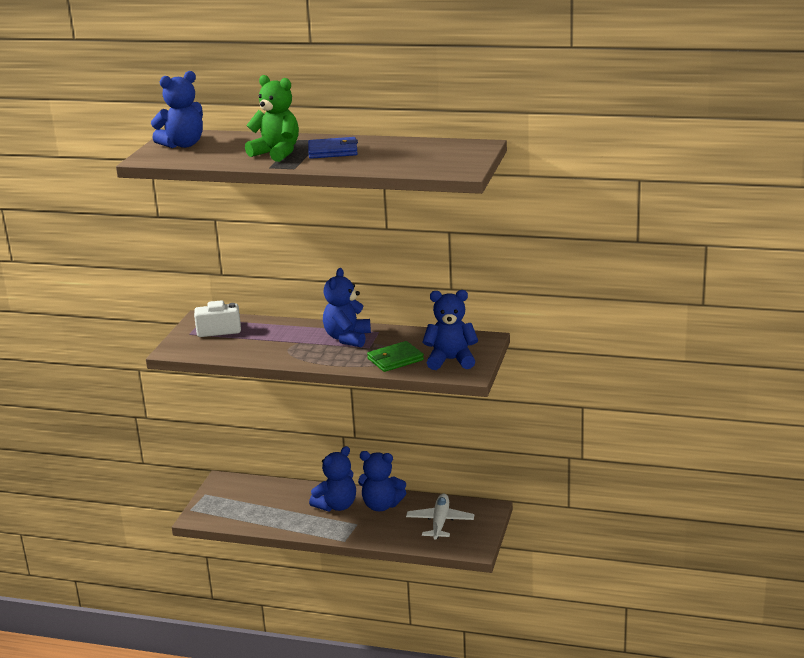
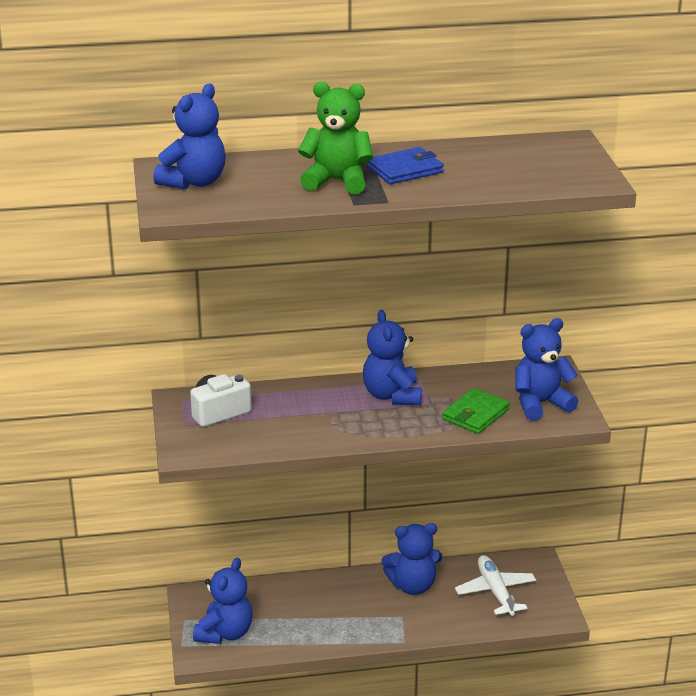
camera: 25 degrees left, 5 degrees up
blue teddy bear [309,446,356,512] -> blue teddy bear moved to [193,558,252,644]

